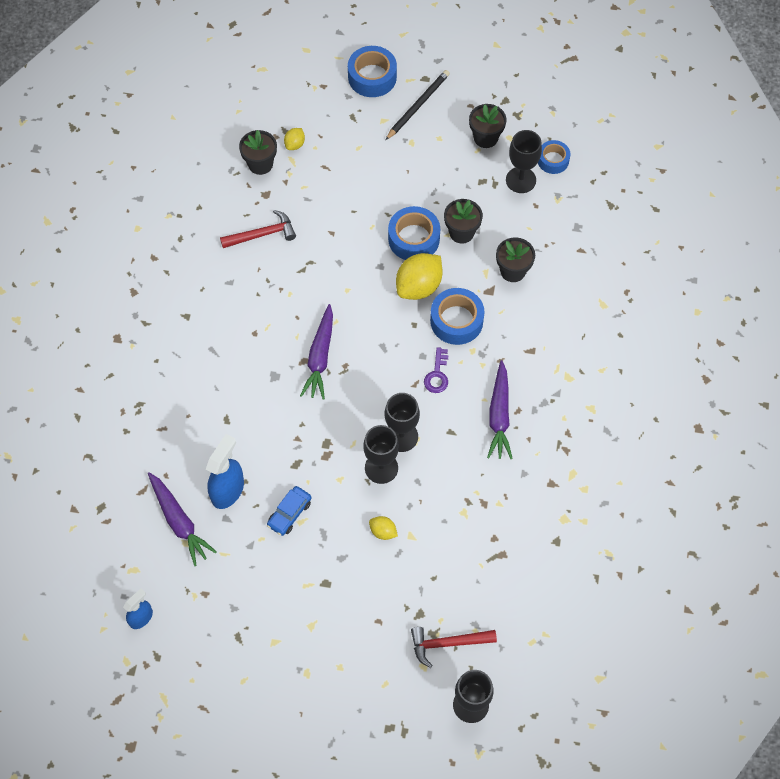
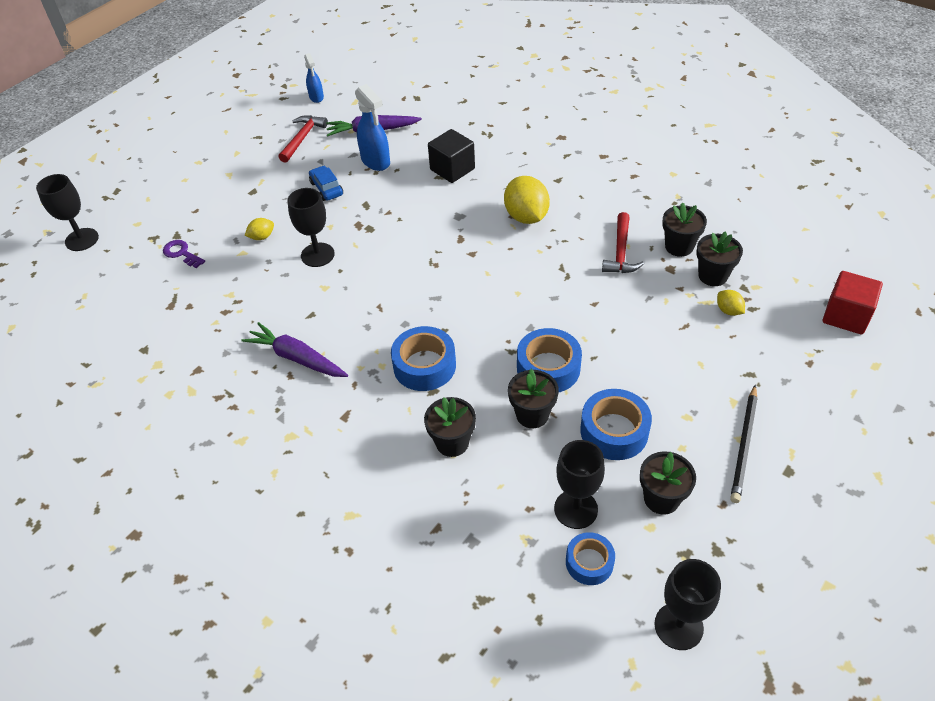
camera: 120 degrees right, 15 degrees down
purple carrot [300,304,333,399] -> none
blue tape [348,46,397,97] -> blue tape moved to [580,389,652,460]
black pencil [385,70,450,140] -> black pencil turned 45 degrees clockwise [730,385,757,503]
black goblet [385,393,420,452] -> black goblet moved to [655,559,721,650]
yellow lemon [396,253,442,300] -> yellow lemon moved to [504,176,550,224]
red hammer [411,627,497,668] -> red hammer moved to [278,115,328,163]
purple key [424,347,448,393] -> purple key moved to [163,240,205,268]
none -> black cube [428,129,475,183]
none -> black flower pot [662,202,707,257]
none -> red cube [823,271,883,335]

